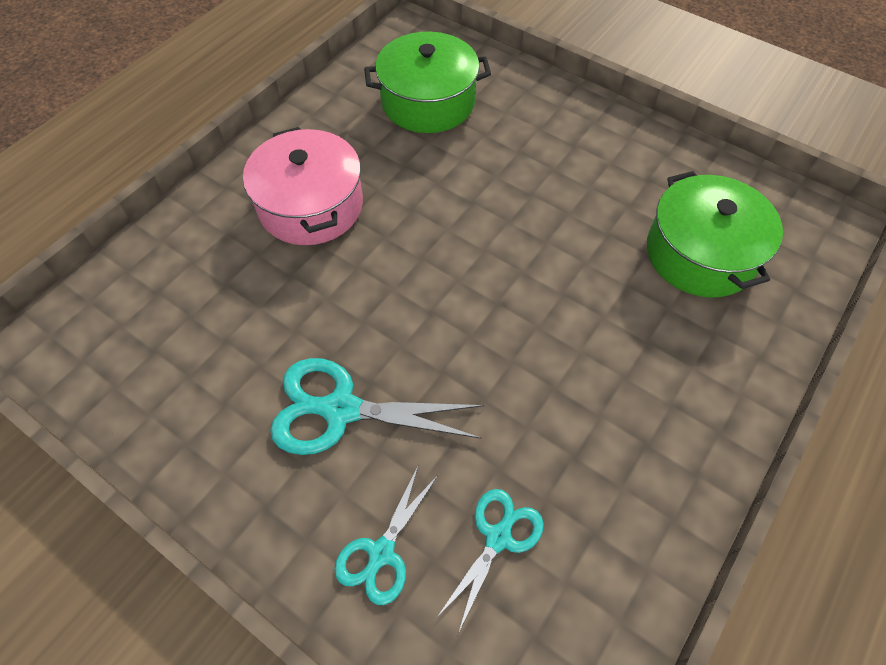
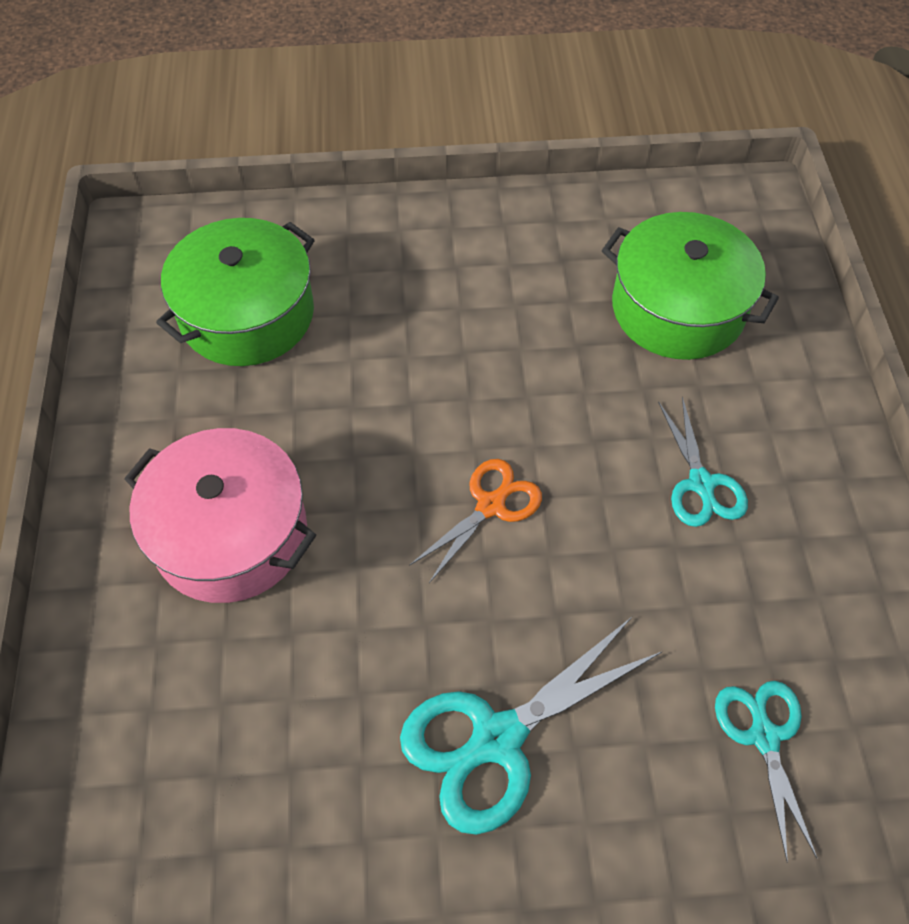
camera: 40 degrees left, 0 degrees up
turquoise scissors [334,464,439,605] -> turquoise scissors moved to [658,397,748,527]
none -> orange scissors [409,459,542,583]

